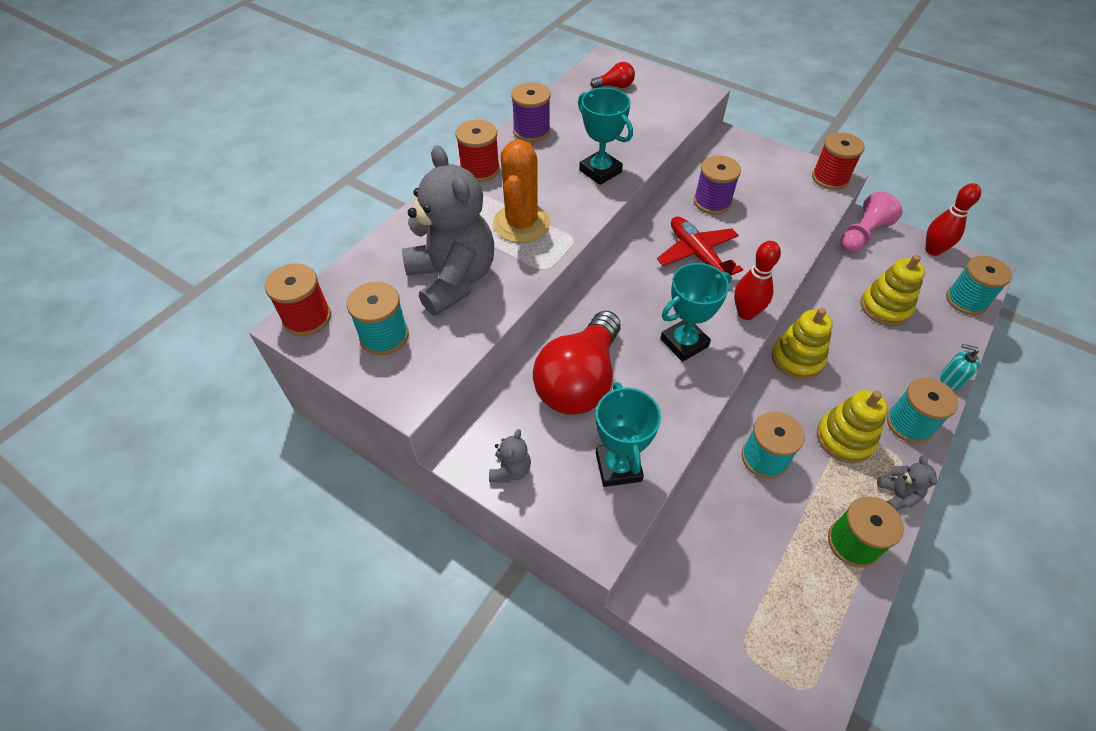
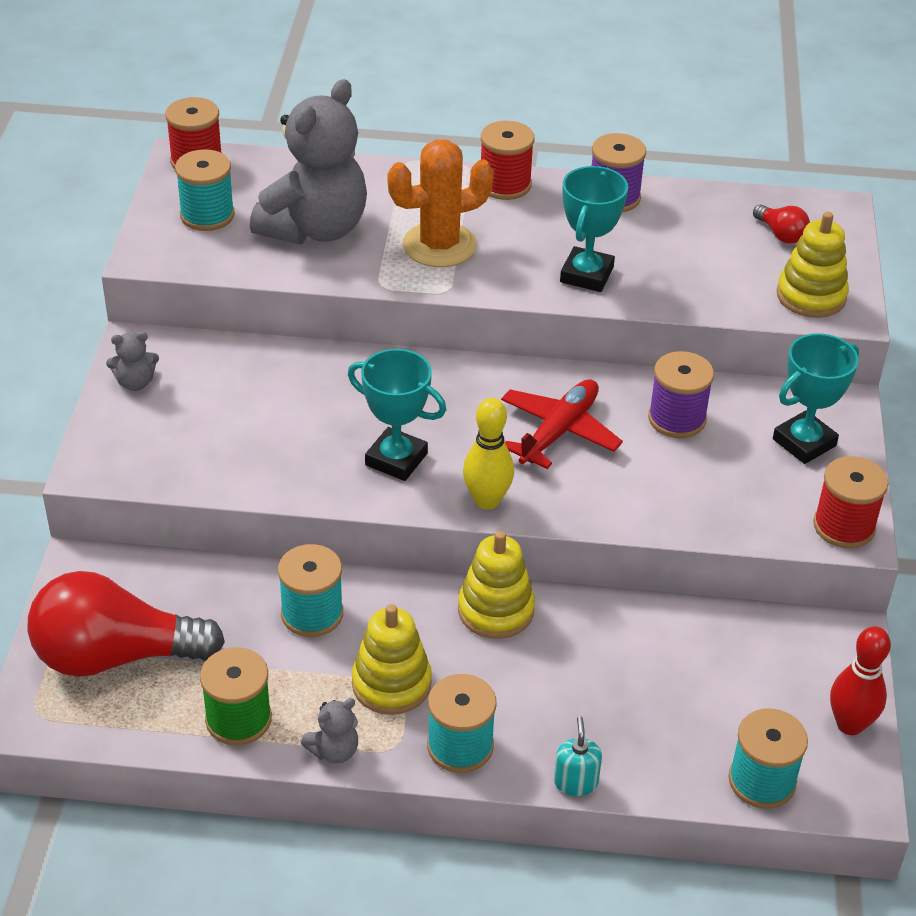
camera: 60 degrees right, 10 degrees down
red light bulb [533,311,620,415] -> red light bulb moved to [28,571,225,677]
turquoise trophy [596,382,661,487] -> turquoise trophy moved to [773,333,859,464]
red bowling pin [734,241,781,320] -> yellow bowling pin [463,398,514,510]
pink pawn [840,192,903,252] -> none
yellow stacking toy [861,255,925,326] -> yellow stacking toy moved to [777,212,849,318]

